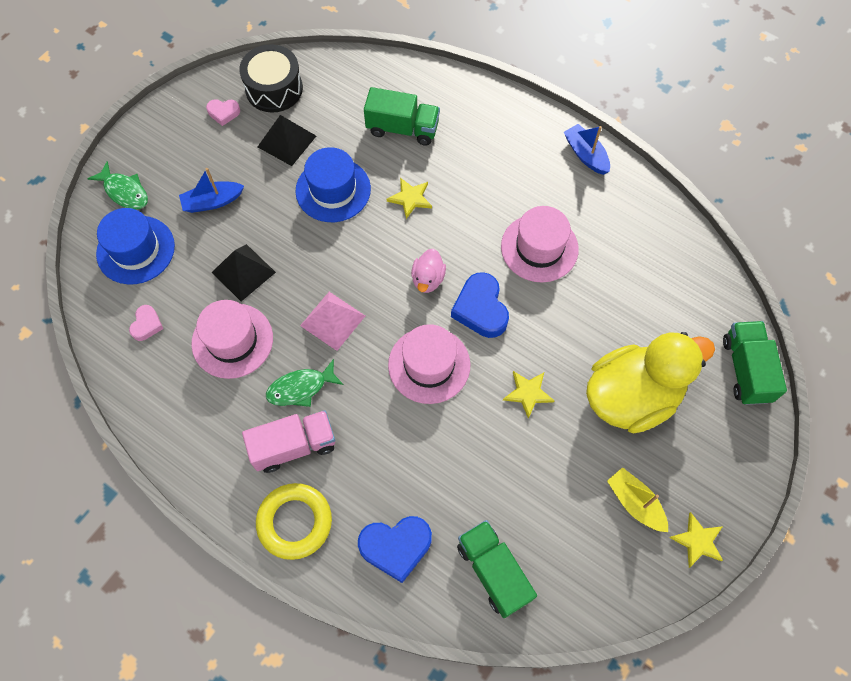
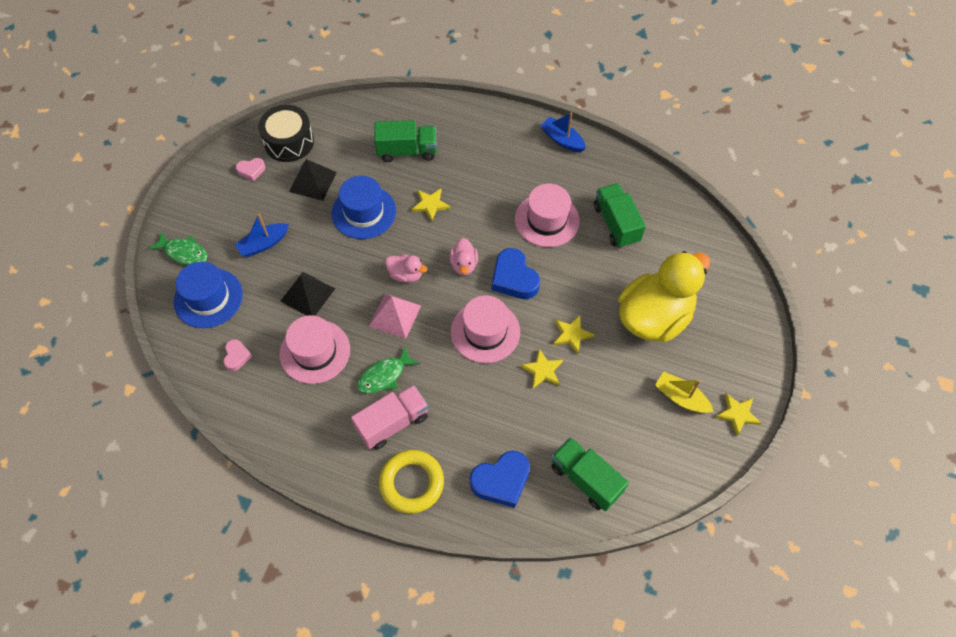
camera: 15 degrees left, 5 degrees down
green truck [723,321,787,405] -> green truck moved to [594,183,646,248]
none -> pink duck [385,254,427,283]
none -> yellow star [520,349,563,388]

